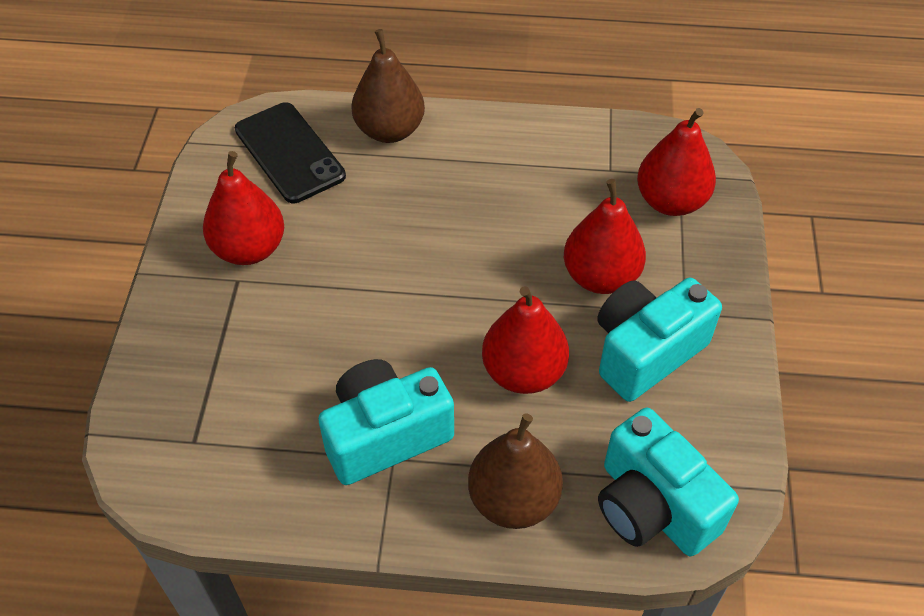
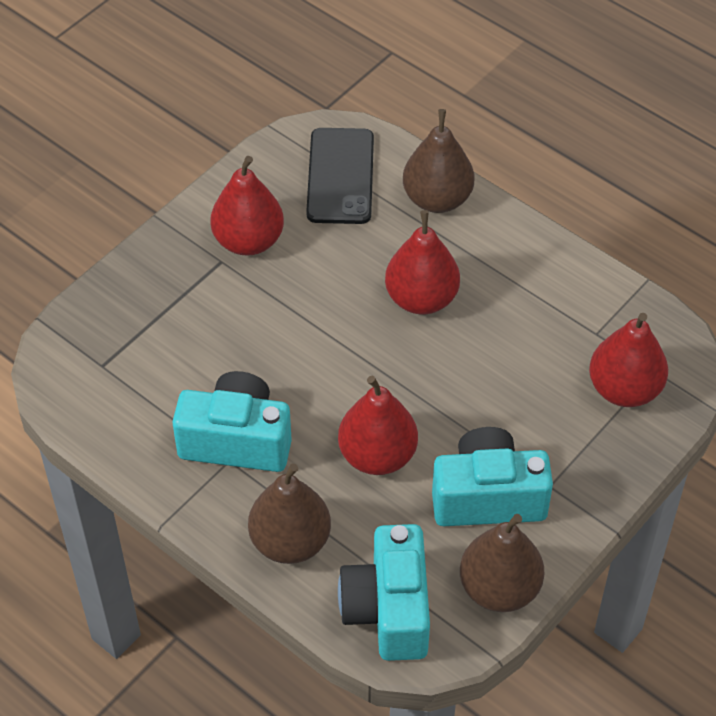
camera: 35 degrees right, 0 degrees up
red pear [564,179,646,294] -> red pear moved to [385,210,460,315]
none -> brown pear [460,514,544,612]

